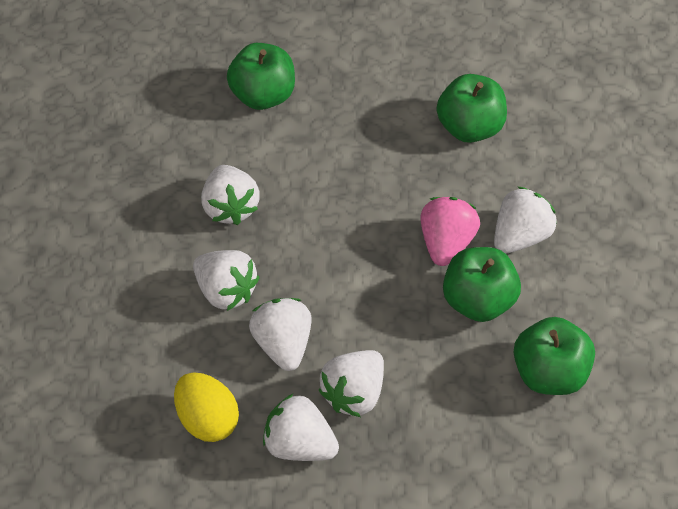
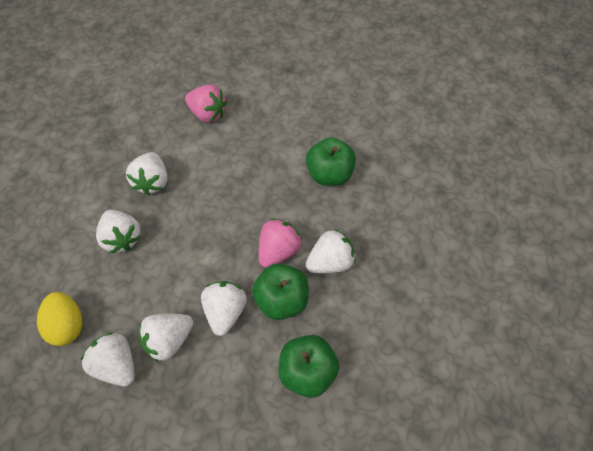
camera: 15 degrees right, 5 degrees up
green apple [227,43,295,110] -> pink strawberry [185,84,227,123]
white strawberry [249,298,312,371] -> white strawberry moved to [201,281,247,336]

